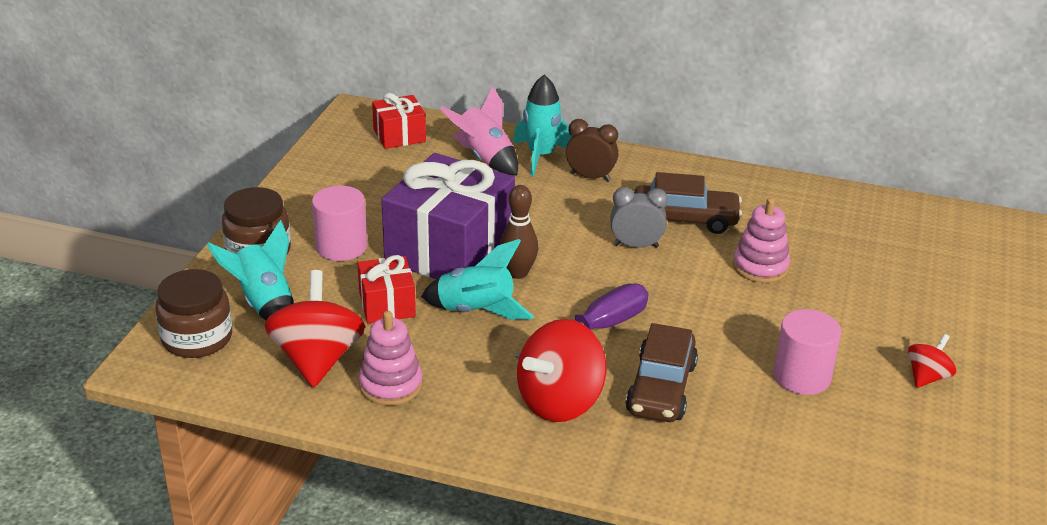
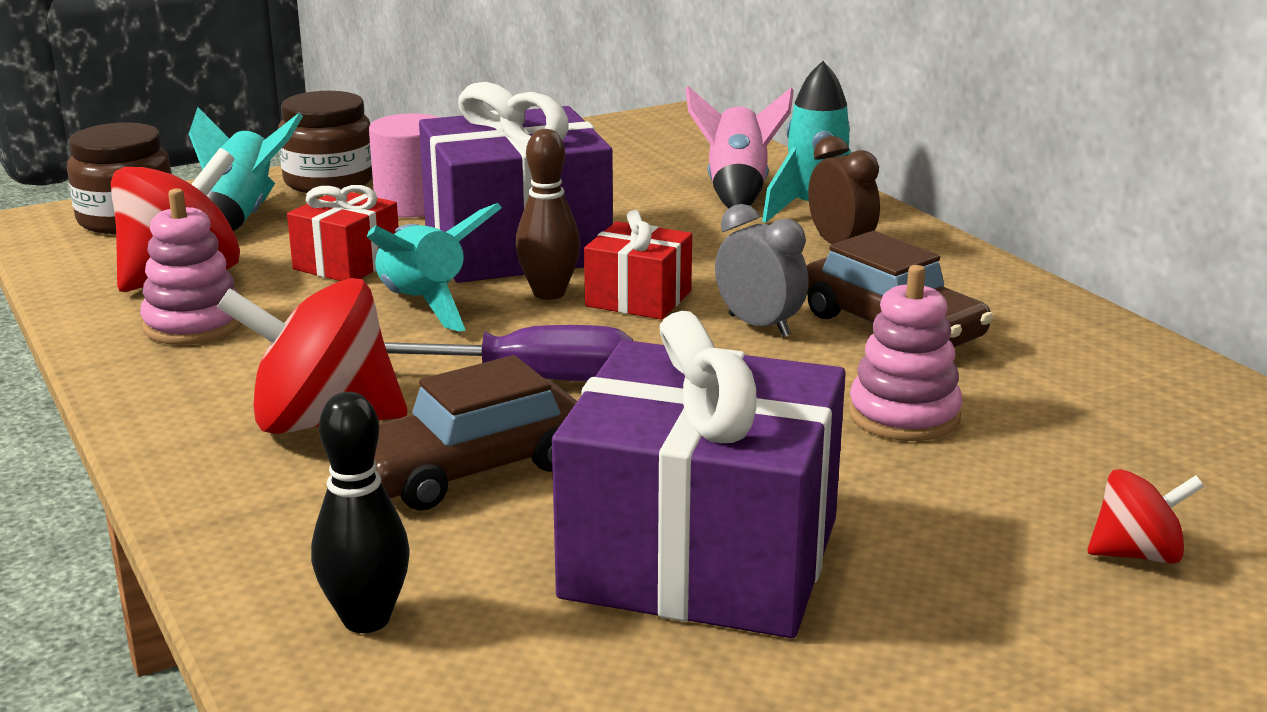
camera: 45 degrees right, 10 degrees down
red gift [372,93,426,149] -> red gift moved to [584,210,692,319]
pink cylinder [773,309,841,395] -> purple gift [552,311,846,638]
red spinning top [908,334,956,388] -> red spinning top moved to [1088,469,1204,564]
none -> black bowling pin [311,392,410,633]

